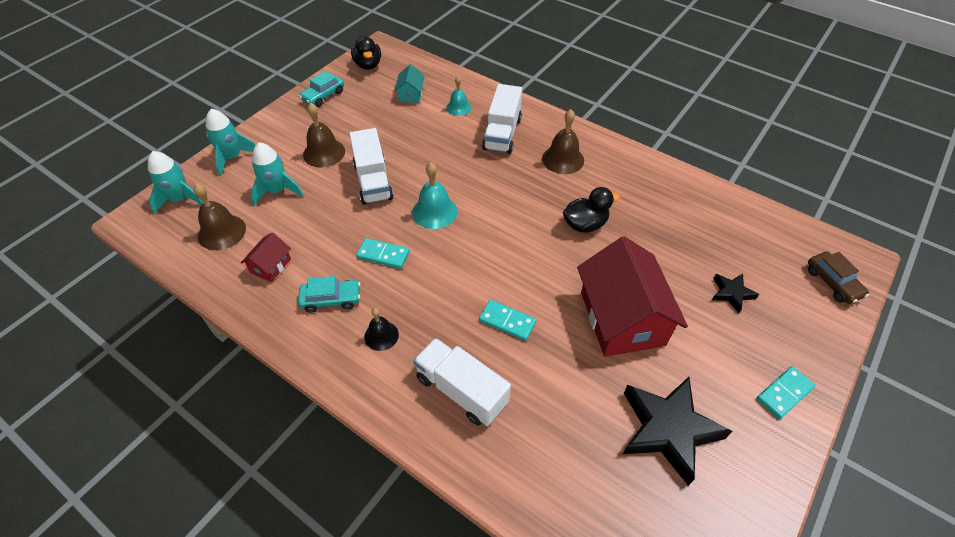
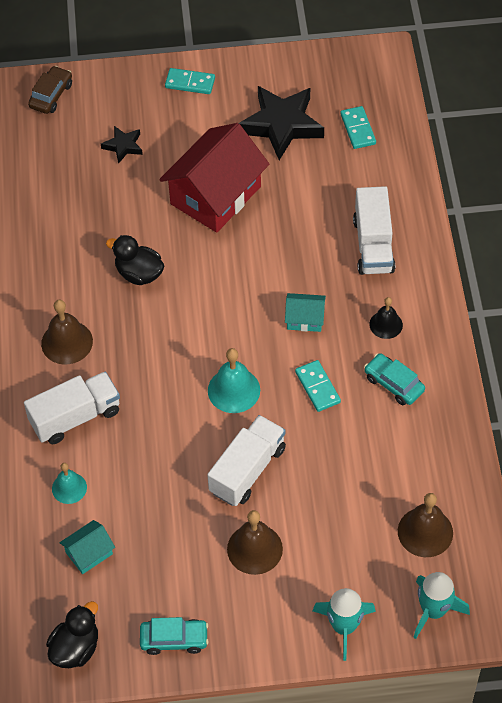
camera: 130 degrees left, 5 degrees up
red house [241,232,291,282] -> none
turquoise rocket [250,142,303,206] -> none
turquoise domino [479,300,536,341] -> turquoise domino moved to [340,106,376,149]
none -> turquoise house [285,293,326,332]

